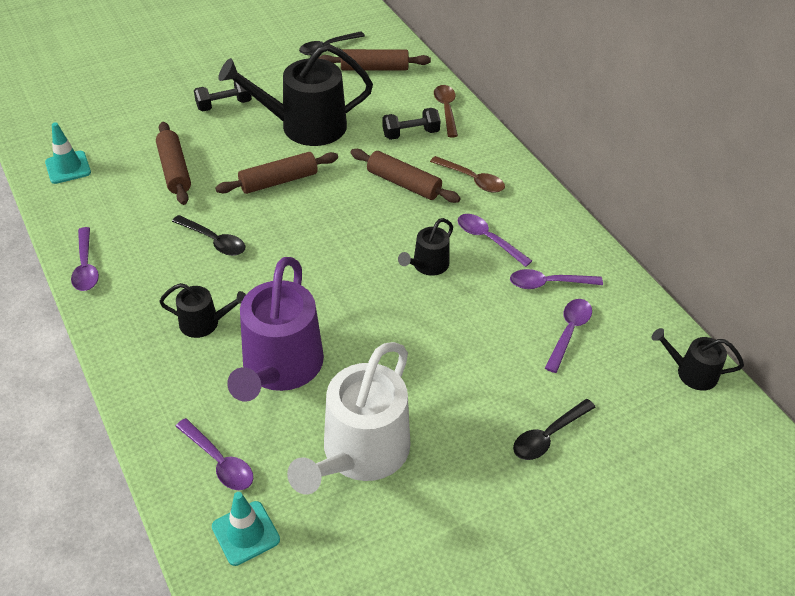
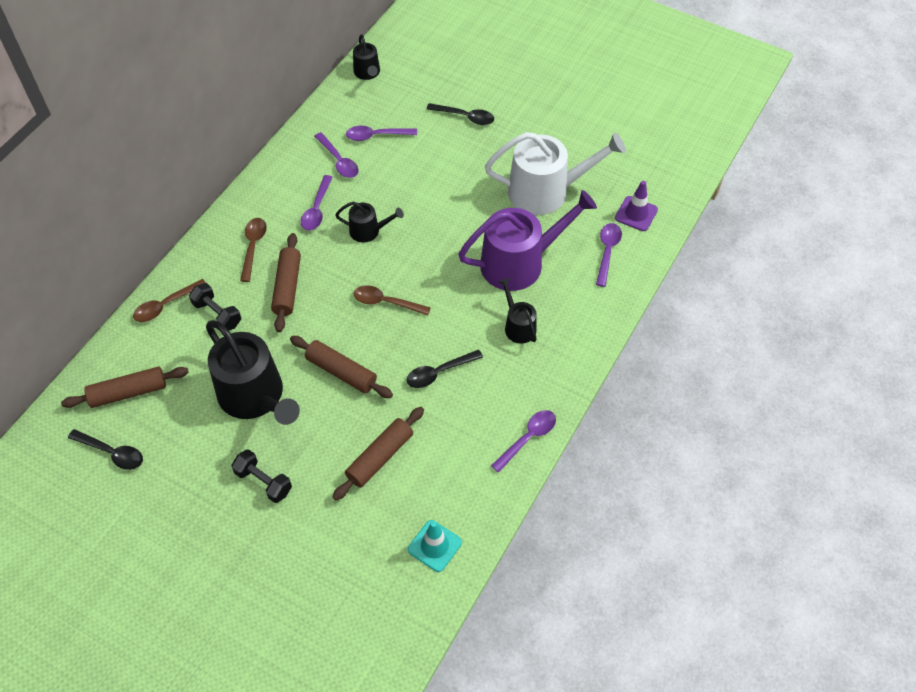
camera: 120 degrees left, 10 degrees up
black spoon [172,215,246,256] -> black spoon turned 120 degrees counterclockwise [406,350,483,388]
turquoise traffic cone [212,492,280,566] -> purple traffic cone [615,181,658,231]
brown rolling pin [318,49,431,71] -> brown rolling pin turned 75 degrees counterclockwise [61,367,189,408]
none -> brown spoon [354,285,431,315]

